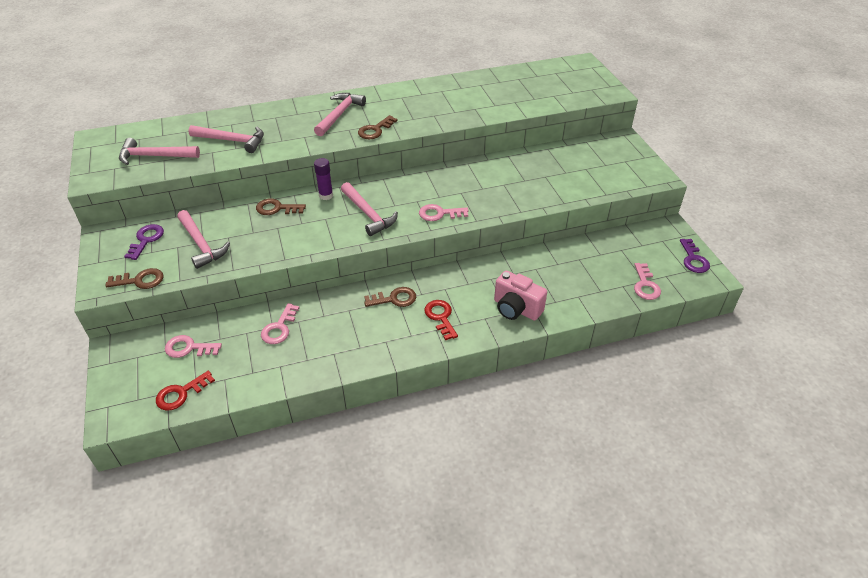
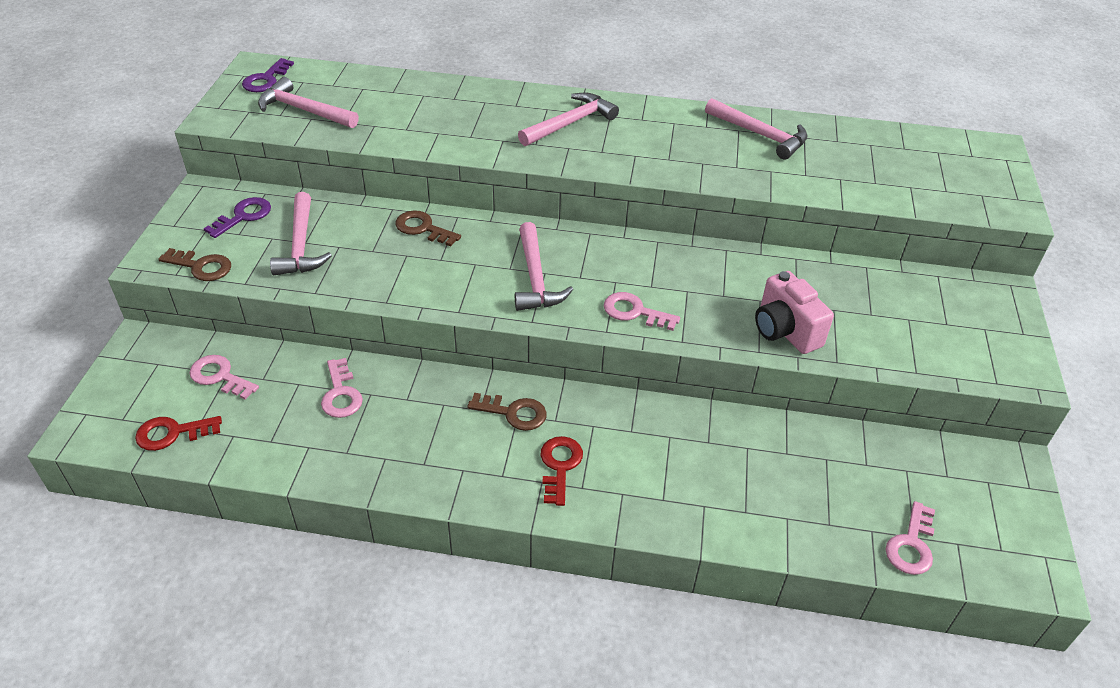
camera: 25 degrees right, 0 degrees up
pink hammer [188,125,264,153] -> pink hammer moved to [705,98,808,160]
pink key [261,303,299,344] -> pink key turned 60 degrees counterclockwise [321,358,363,418]
purple glue stick [314,158,333,200] -> none
brown key [358,115,398,139] -> none
pink camera [494,271,547,321] -> pink camera moved to [755,271,834,354]
purple key [680,239,710,273] -> purple key moved to [242,58,294,92]

